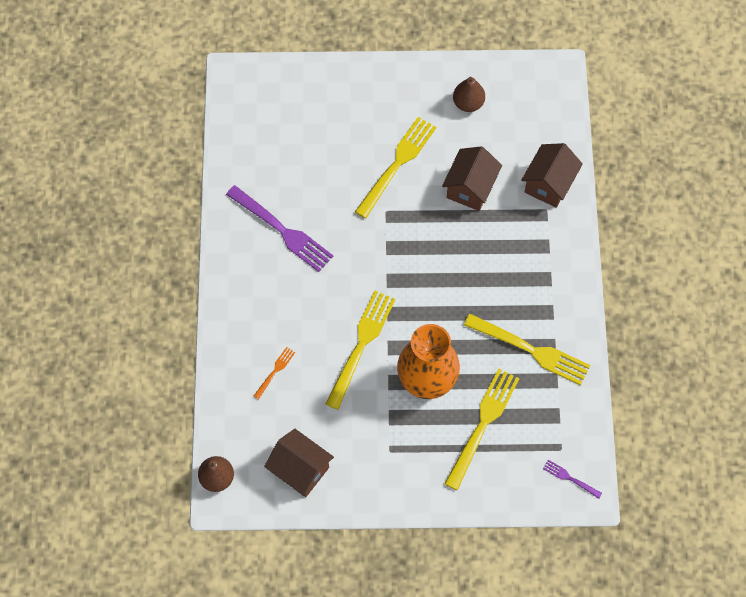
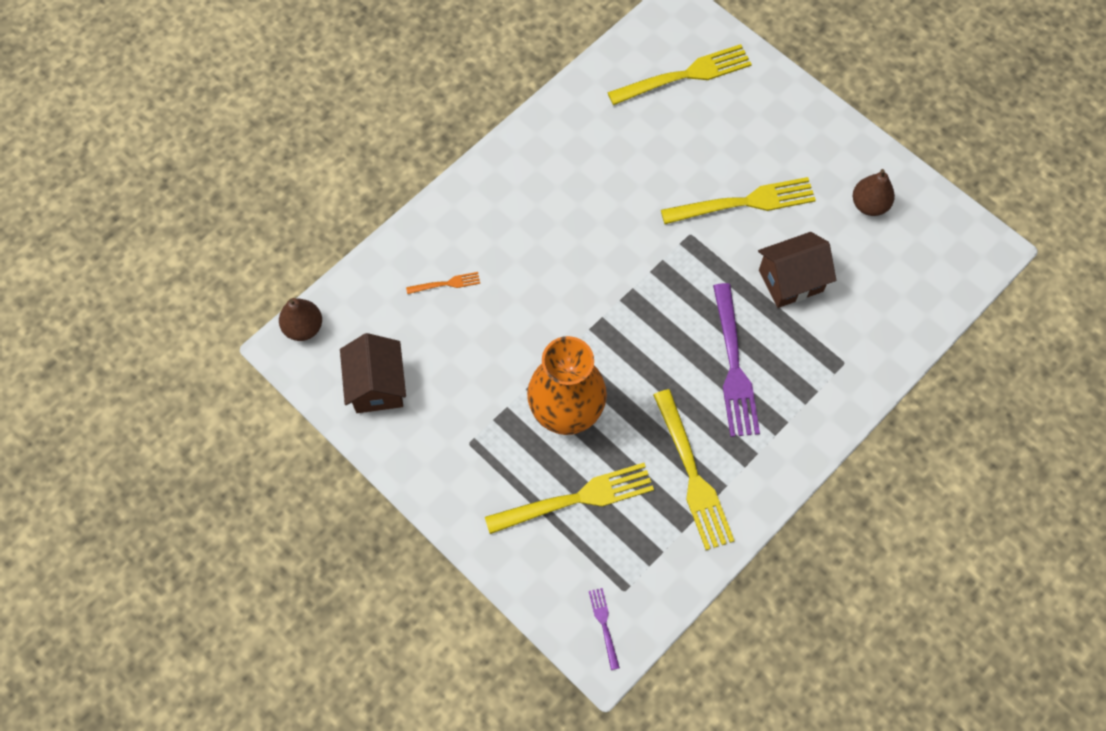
camera: 45 degrees right, 0 degrees up
purple fork [226,185,333,272] -> purple fork moved to [713,283,760,437]
yellow fork [326,291,395,410] -> yellow fork moved to [607,44,752,105]
brown house [521,143,583,208] -> none

